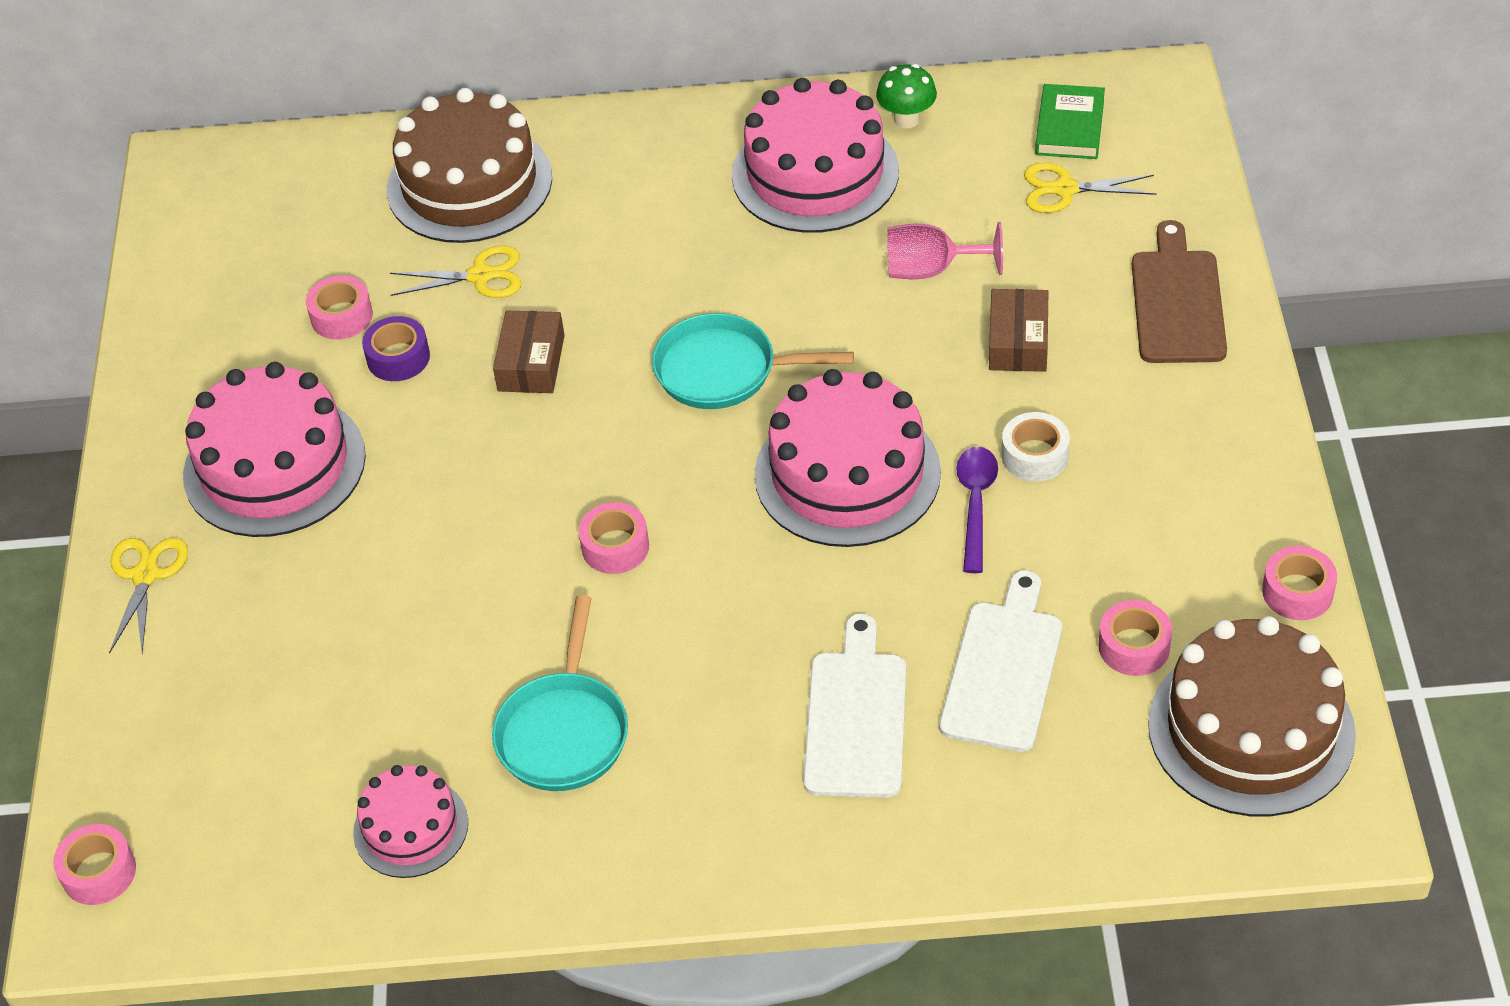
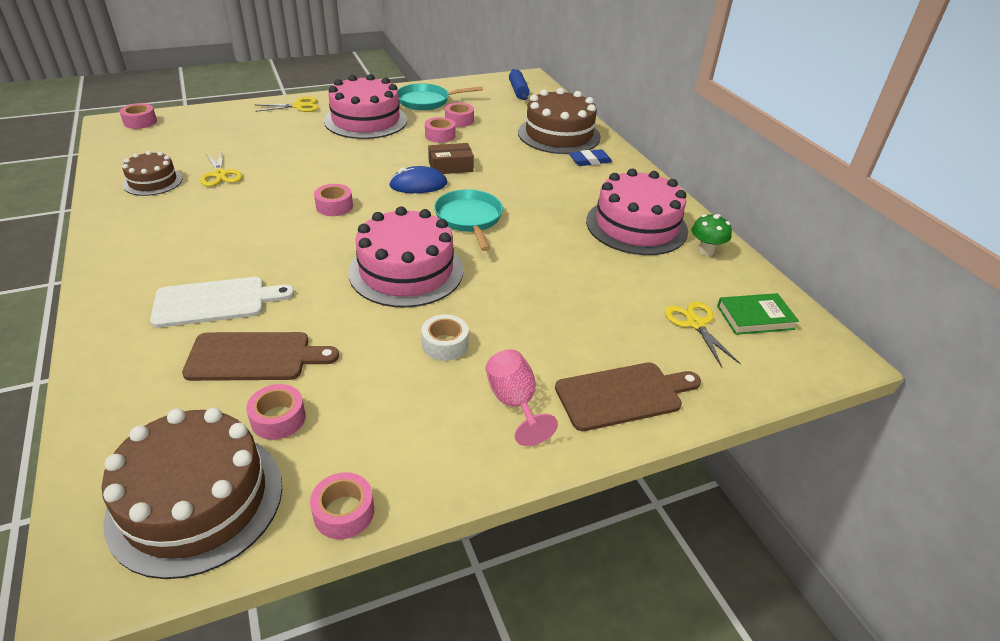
camera: 65 degrees right, 10 degrees down
pink cake [353,765,468,878] -> brown cake [122,151,182,196]
purple tape [362,316,430,381] -> pink tape [425,117,455,143]
yellow scissors [390,245,521,298] -> yellow scissors moved to [200,150,243,186]
turquoise pan [492,595,628,791] -> turquoise pan moved to [398,83,483,110]
pink goblet [887,222,1003,279] -> pink goblet moved to [485,349,558,446]
white cutting board [939,570,1062,752] -> brown cutting board [182,332,339,381]
purple spoon [956,447,998,573] -> none
brown box [989,289,1048,372] -> none
none -> blue mouse [389,166,447,193]
none -> blue rolling pin [509,69,530,100]
none -> blue eraser [569,149,612,166]

